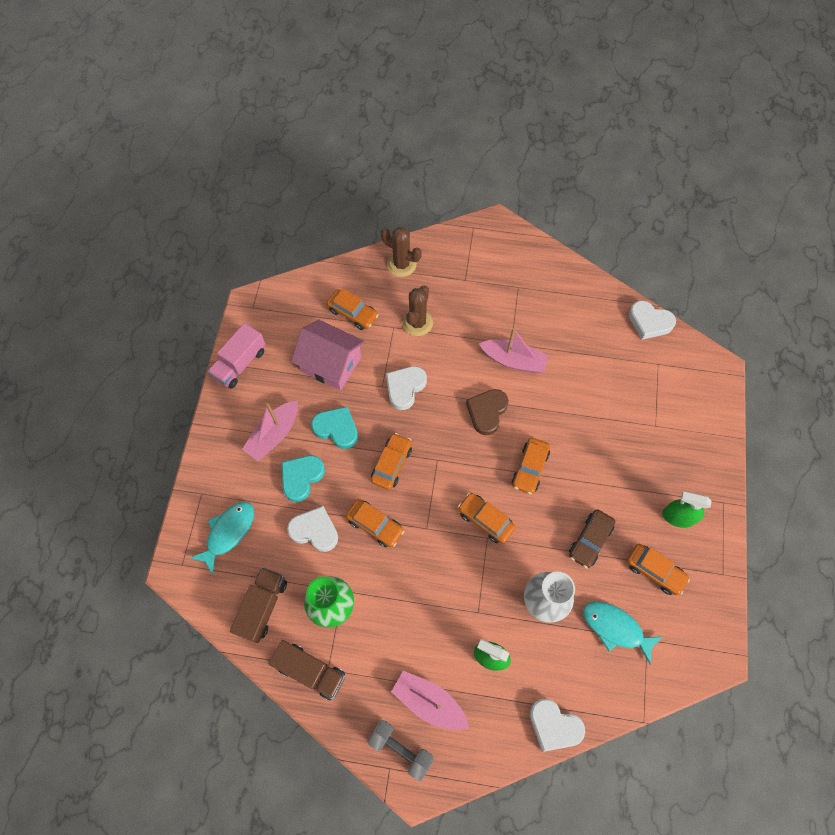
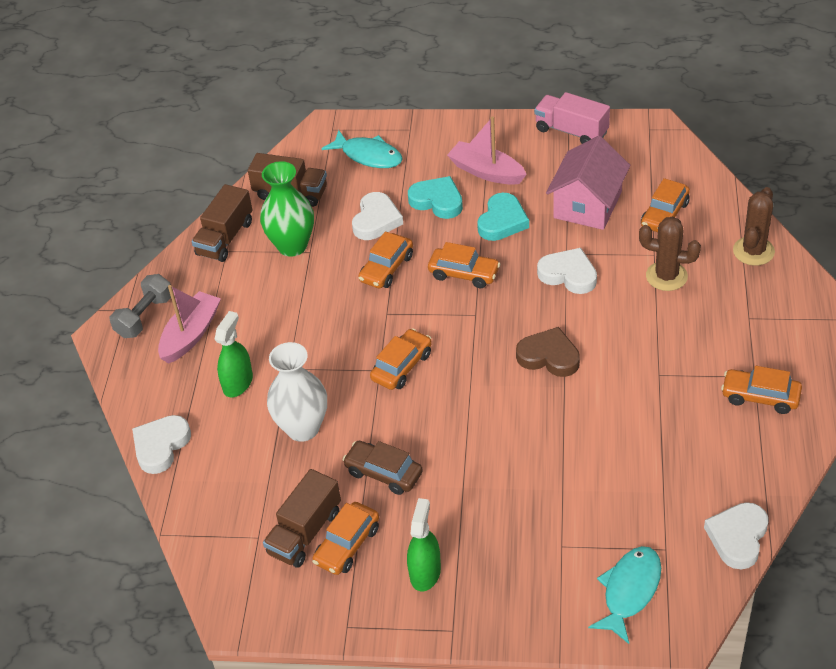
camera: 90 degrees right, 20 degrees down
pink boat [479,328,549,373] -> none
orange car [512,438,550,494] -> orange car moved to [721,366,802,414]
turquoise fish [583,601,663,665] -> turquoise fish moved to [588,546,661,644]
none -> brown truck [263,469,341,568]

